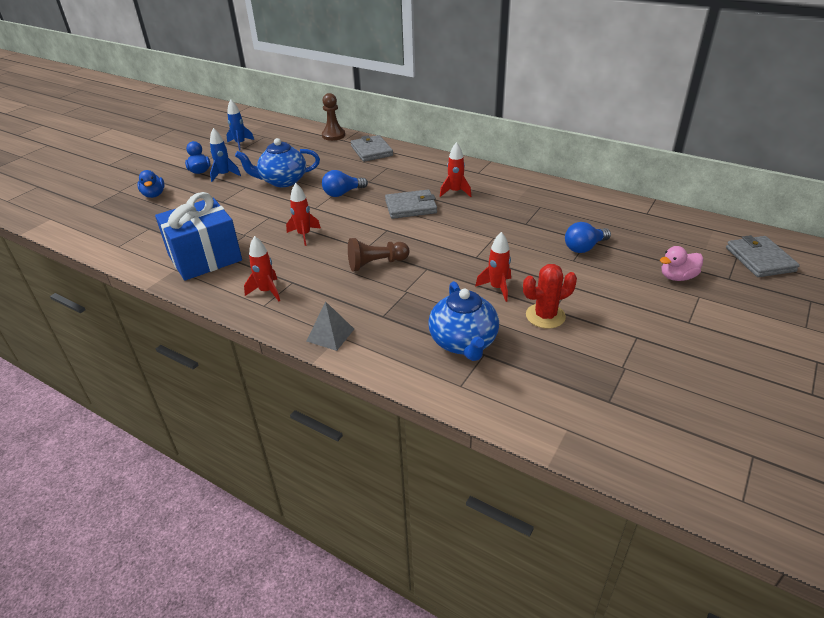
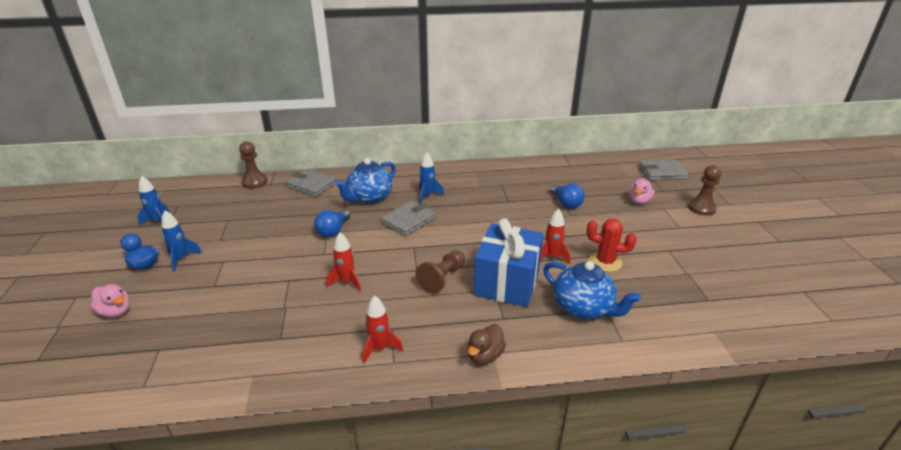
camera: 40 degrees left, 5 degrees down
blue duck [137,170,165,198] -> pink duck [90,284,130,317]
blue gift [155,192,242,281] -> blue gift moved to [474,218,543,307]
blue teapot [235,138,320,187] -> blue teapot moved to [335,158,396,204]
grey pyramid [307,301,354,351] -> brown duck [468,324,506,364]
red rocket [440,142,471,197] -> blue rocket [419,152,444,203]
red cactus [523,264,577,329] -> red cactus turned 75 degrees clockwise [587,218,636,272]
blue light bulb [565,222,611,253] -> blue light bulb turned 45 degrees counterclockwise [550,184,585,209]
grey wallet [726,235,800,277] -> grey wallet turned 45 degrees counterclockwise [639,160,688,180]
none -> brown pawn [688,165,721,216]

